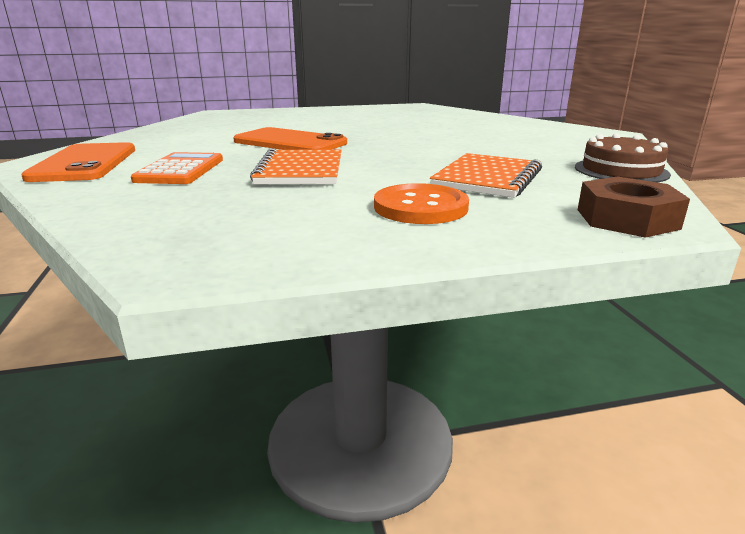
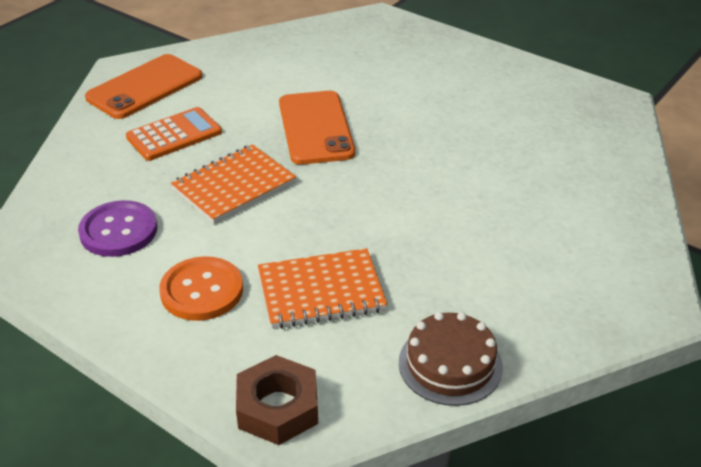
camera: 50 degrees right, 15 degrees up
none -> purple button [78,200,157,257]

